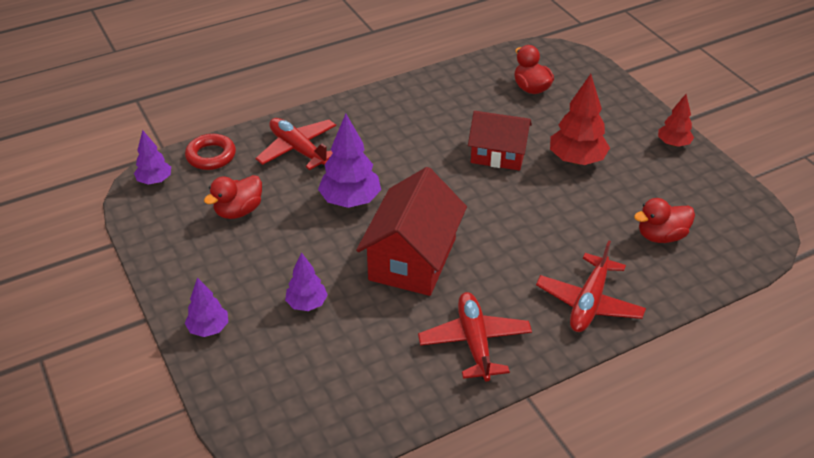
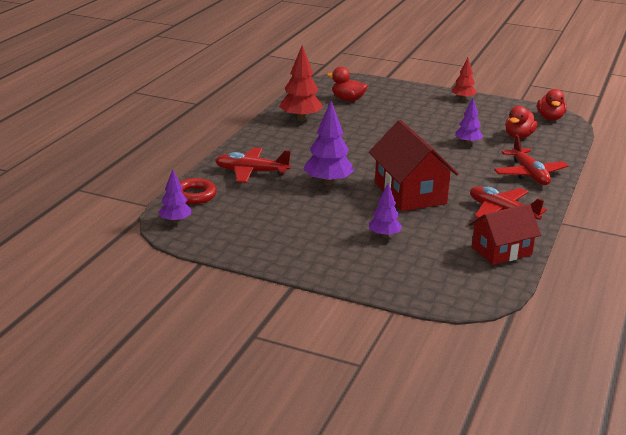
camera: 40 degrees left, 15 degrees down
purple tree [185,277,228,337] -> purple tree moved to [455,98,483,145]
red duck [204,175,262,219] -> red duck moved to [537,89,566,120]
red house [468,111,532,171] -> red house moved to [469,204,541,265]
red tree [550,74,610,165] -> red tree moved to [279,45,323,121]

